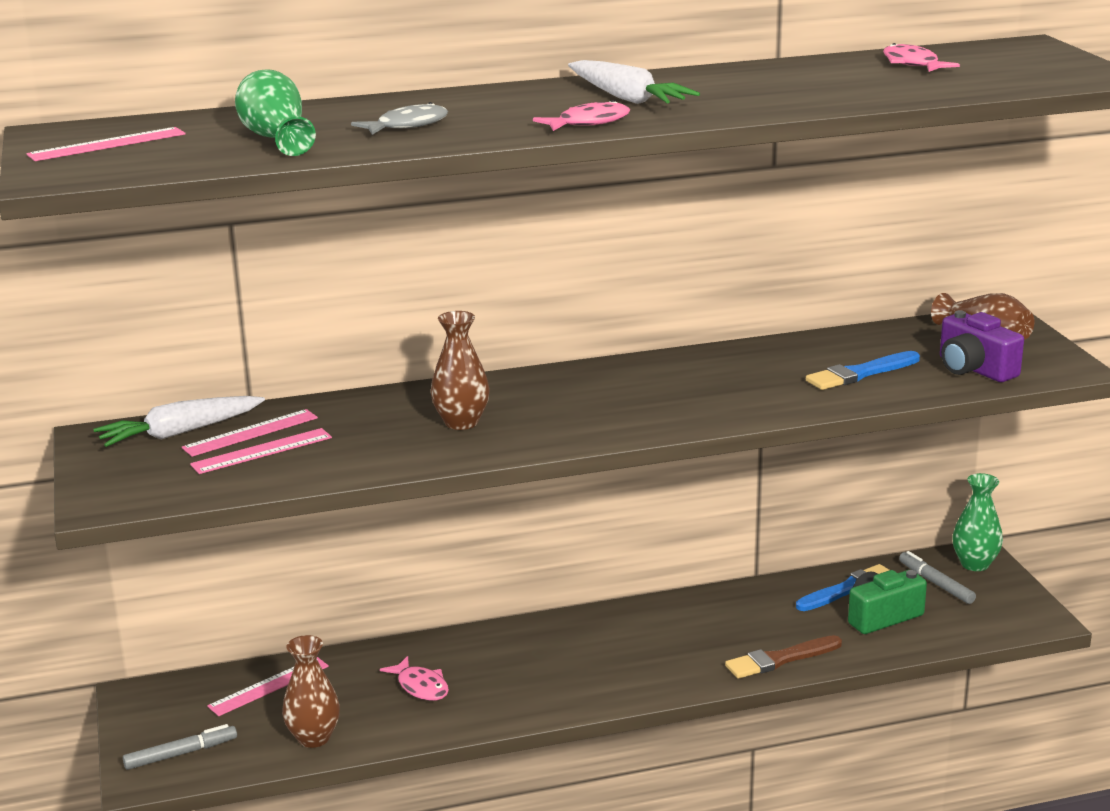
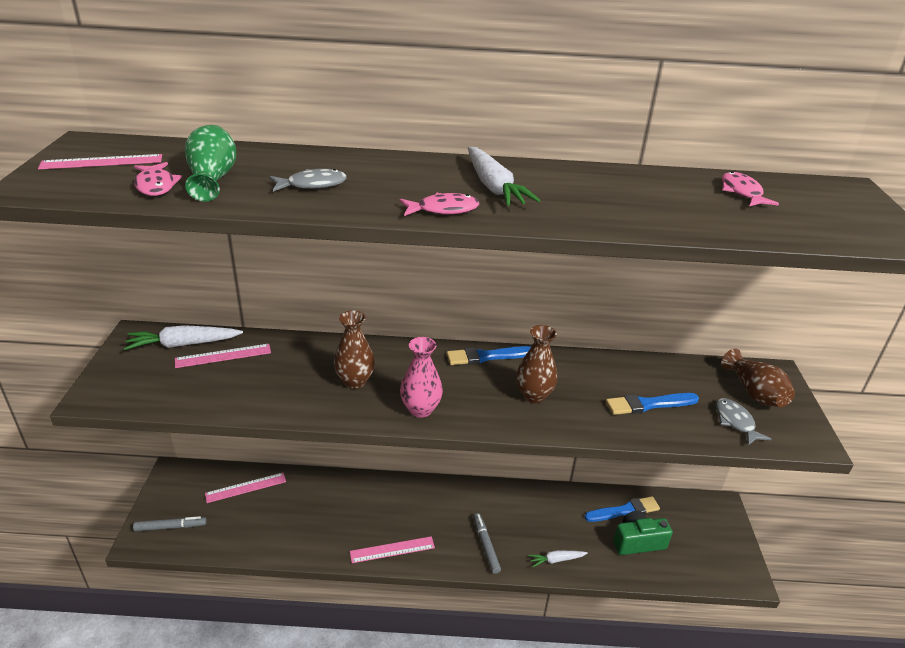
camera: 15 degrees right, 10 degrees up
pink ruler [190,428,332,474] -> pink ruler moved to [350,536,435,563]
brown vase [282,635,340,748] -> brown vase moved to [516,325,558,403]
pink fish [380,656,449,701] -> pink fish moved to [134,162,182,196]
brown brush [725,635,842,679] -> white carrot [528,550,588,567]
grey marker [899,551,976,604] -> grey marker moved to [473,513,501,574]
purple camera [940,310,1024,382] -> grey fish [716,398,771,445]
green vase [952,473,1003,571] -> none
none -> pink vase [400,337,443,418]
none -> blue brush [447,346,531,365]

